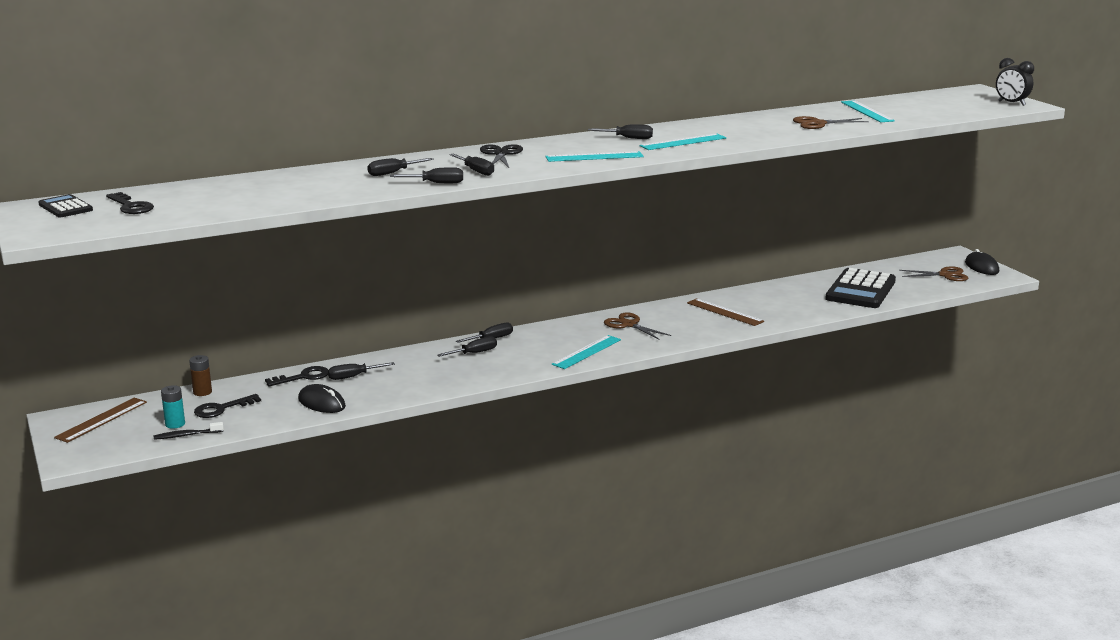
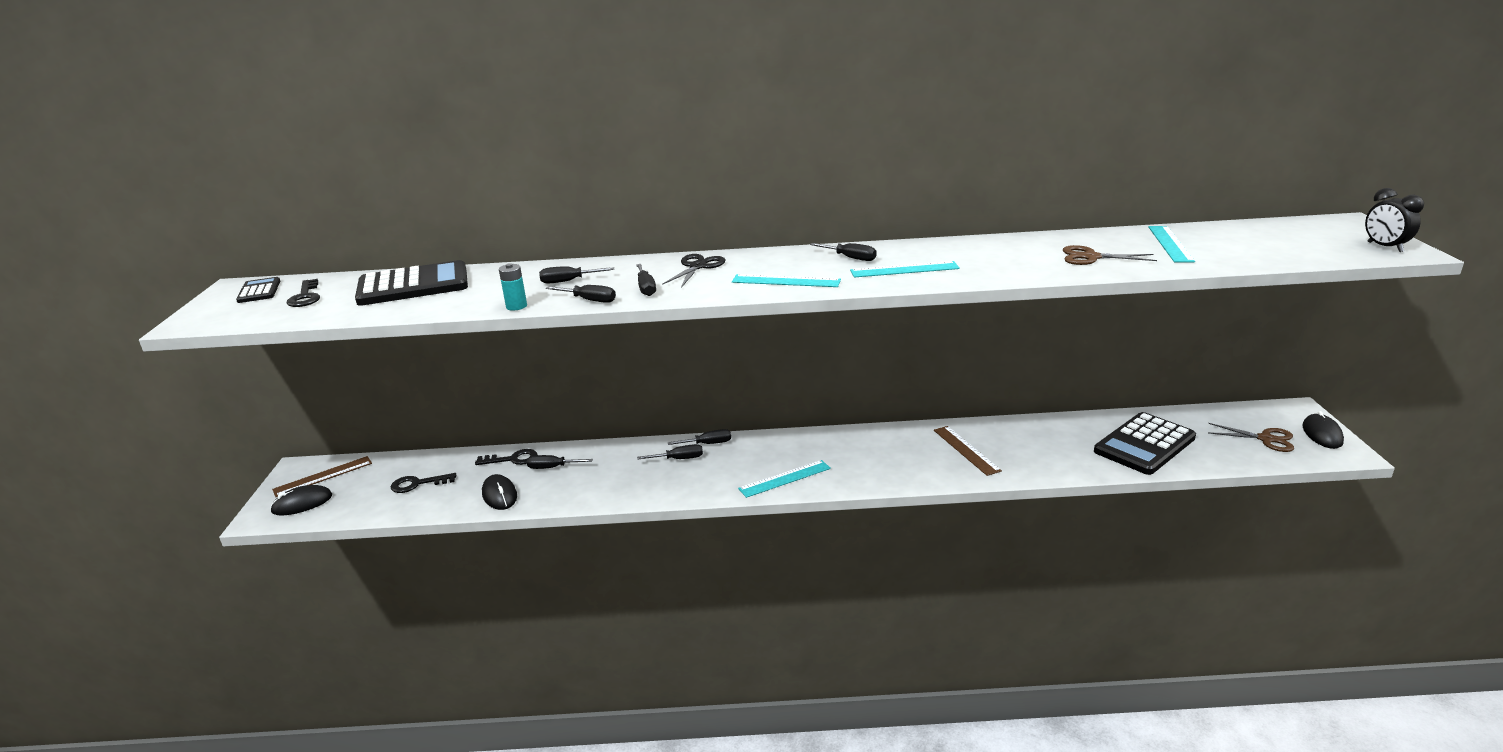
camera: 25 degrees right, 5 degrees up
black toothbrush [154,422,224,440] -> none
turquoise battery [161,385,185,429] -> turquoise battery moved to [499,263,527,311]
brown battery [189,355,212,396] -> none
brown scissors [604,312,671,339] -> none
none -> black mouse [270,485,332,516]
none -> black calculator [355,260,468,306]

